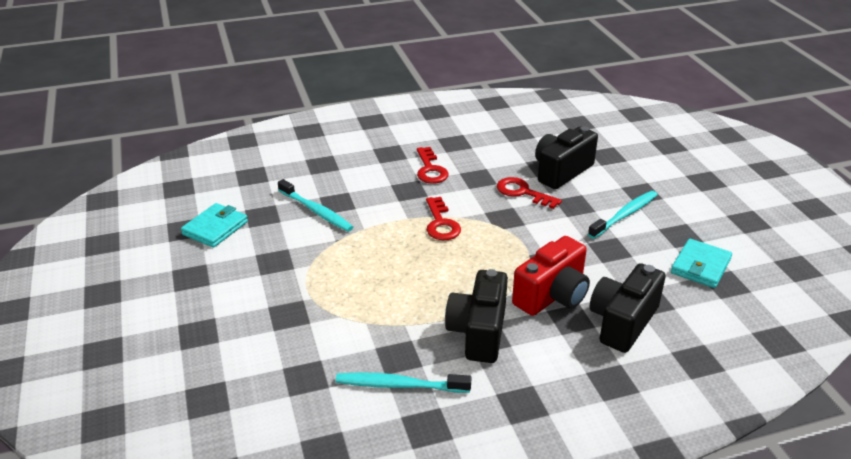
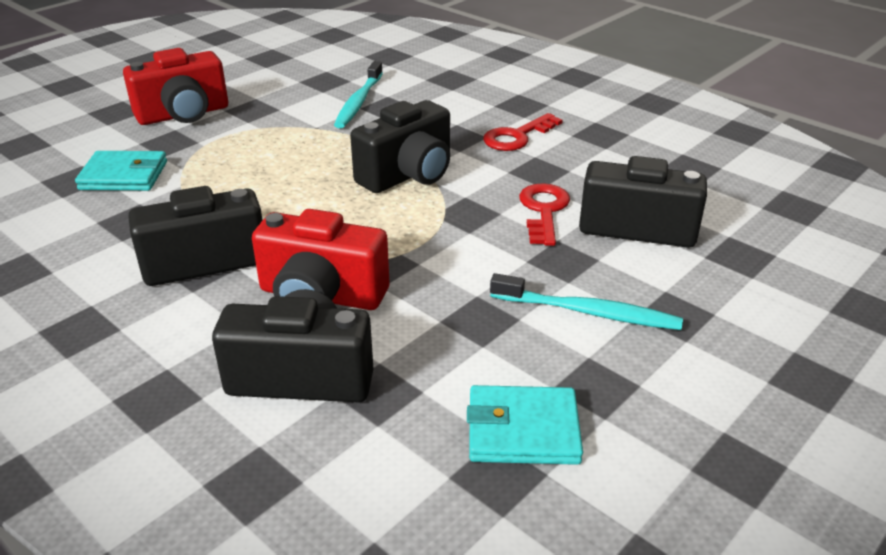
camera: 60 degrees right, 0 degrees up
turquoise wallet [181,203,248,248] -> turquoise wallet moved to [75,151,167,191]
turquoise toothbrush [336,372,472,393] -> none
red key [426,197,461,240] -> black camera [350,100,450,193]
none -> red camera [123,48,228,125]

